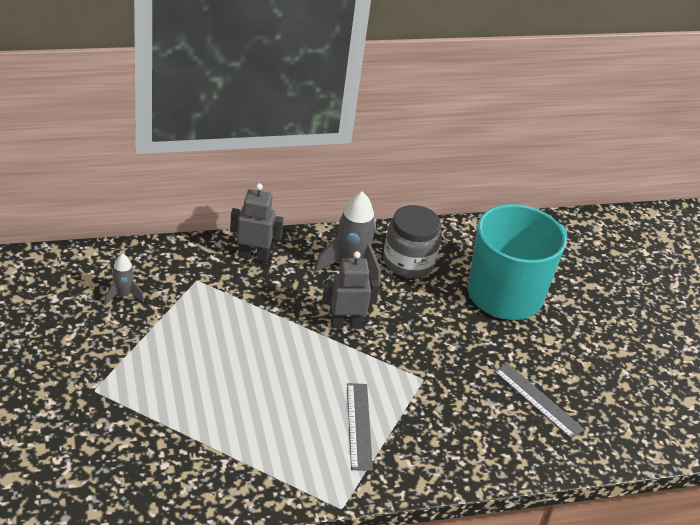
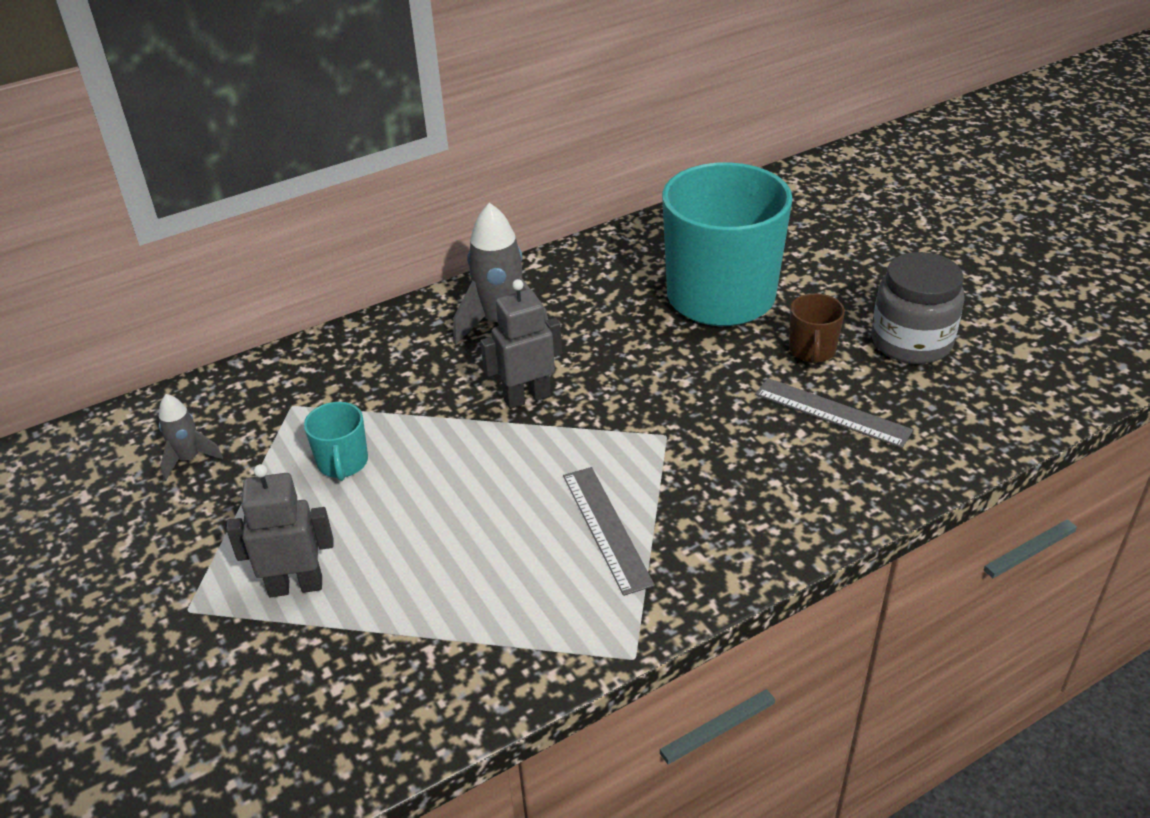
camera: 10 degrees left, 0 degrees up
grey robot [230,183,284,262] -> grey robot moved to [226,464,333,597]
grey jar [383,205,441,278] -> grey jar moved to [872,252,965,364]
none -> turquoise mug [304,402,368,481]
none -> brown mug [789,293,845,364]

